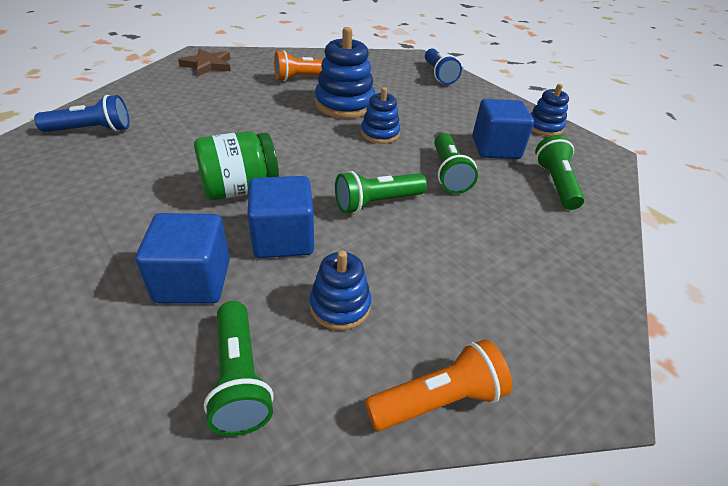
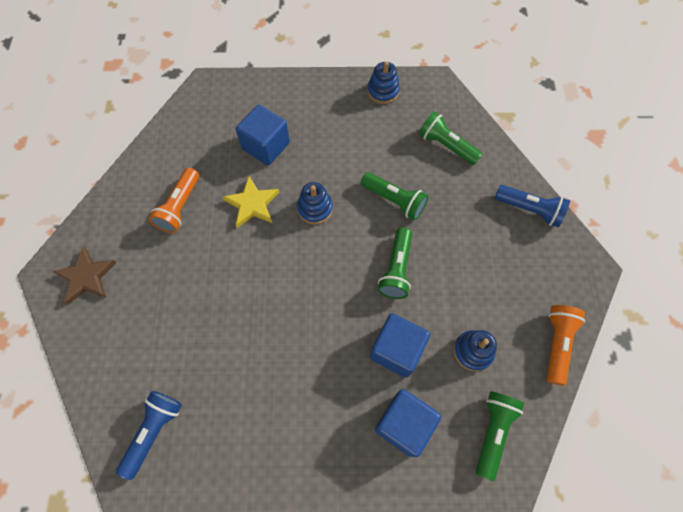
camera: 50 degrees left, 25 degrees up
green jar [194,131,279,200] -> none
green flashlight [204,301,274,436] -> green flashlight turned 90 degrees counterclockwise [476,391,524,481]
blue stacking toy [315,27,375,118] -> yellow star [223,176,280,228]
blue flashlight [425,48,462,85] -> blue flashlight moved to [495,185,570,227]
blue cube [472,99,534,159] -> blue cube moved to [236,105,290,165]

